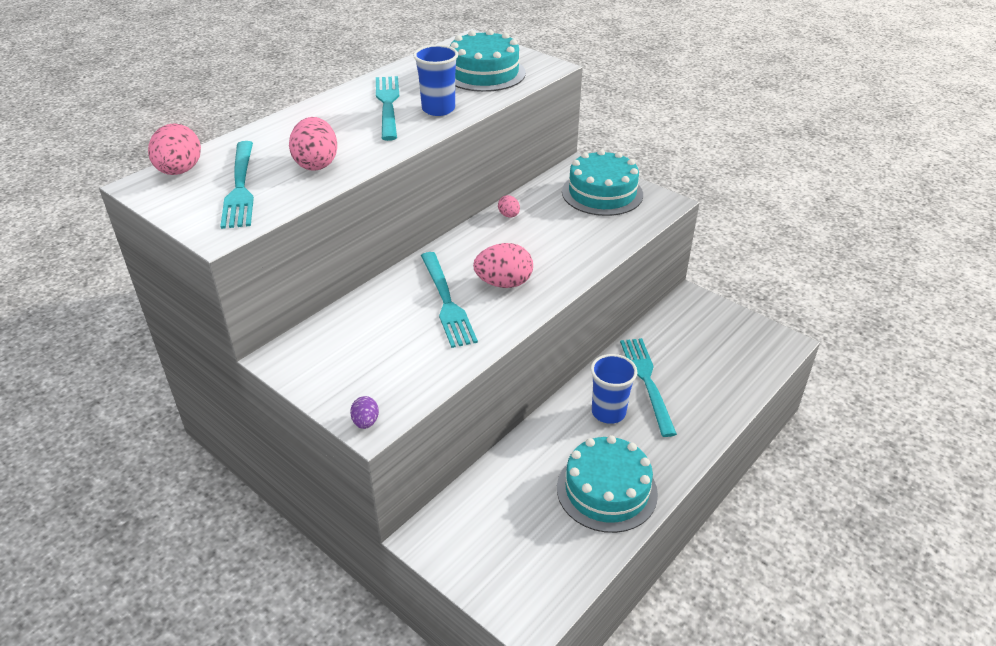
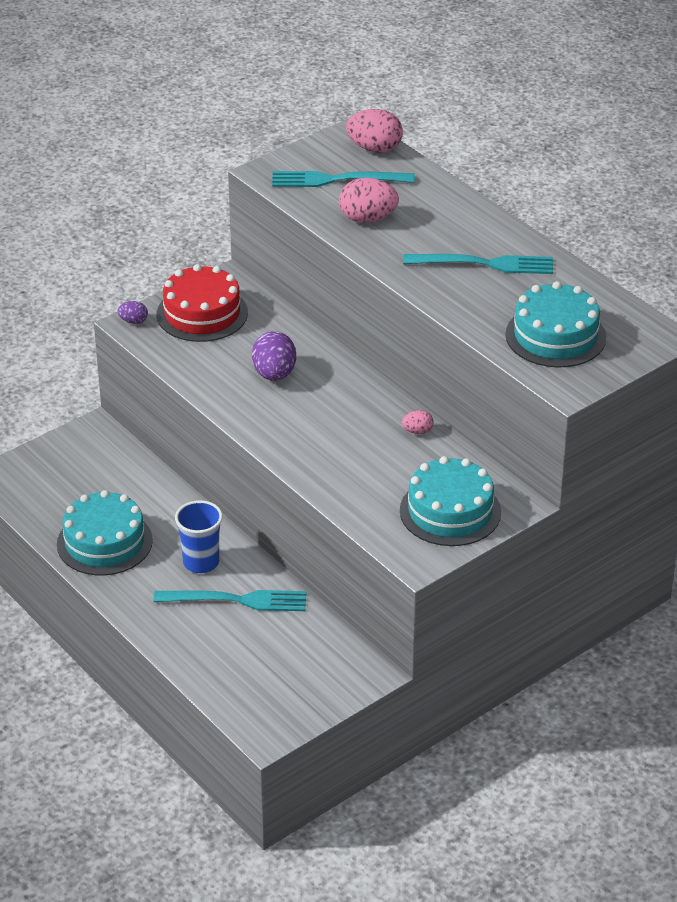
camera: 100 degrees right, 0 degrees up
blue cup [413,45,458,116] -> none
turquoise fork [421,252,478,348] -> purple egg [252,331,296,381]
pink egg [473,243,533,288] -> none
none -> red cake [157,264,248,342]

